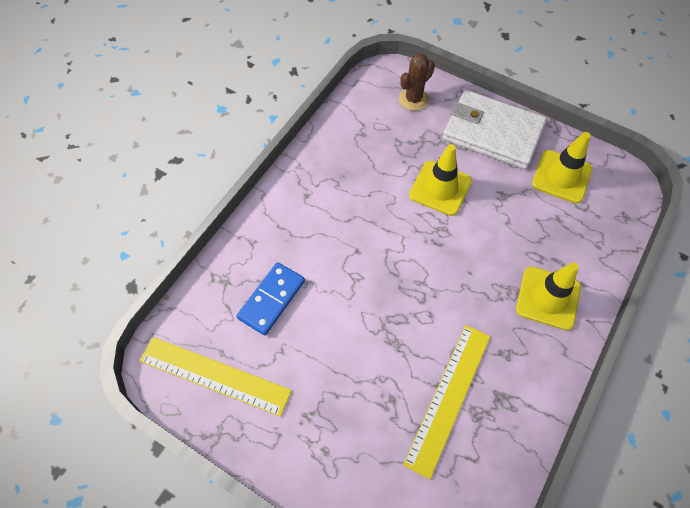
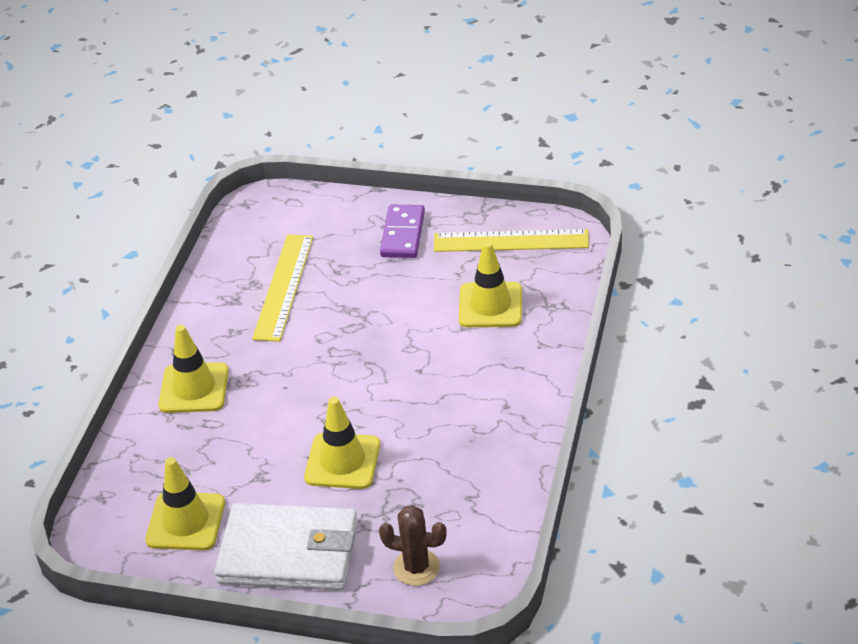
camera: 165 degrees right, 20 degrees down
blue domino [237,262,305,335] -> yellow traffic cone [459,241,522,327]
brown cactus [399,53,435,111] -> brown cactus turned 75 degrees clockwise [379,505,447,586]
none -> purple domino [380,205,425,258]

